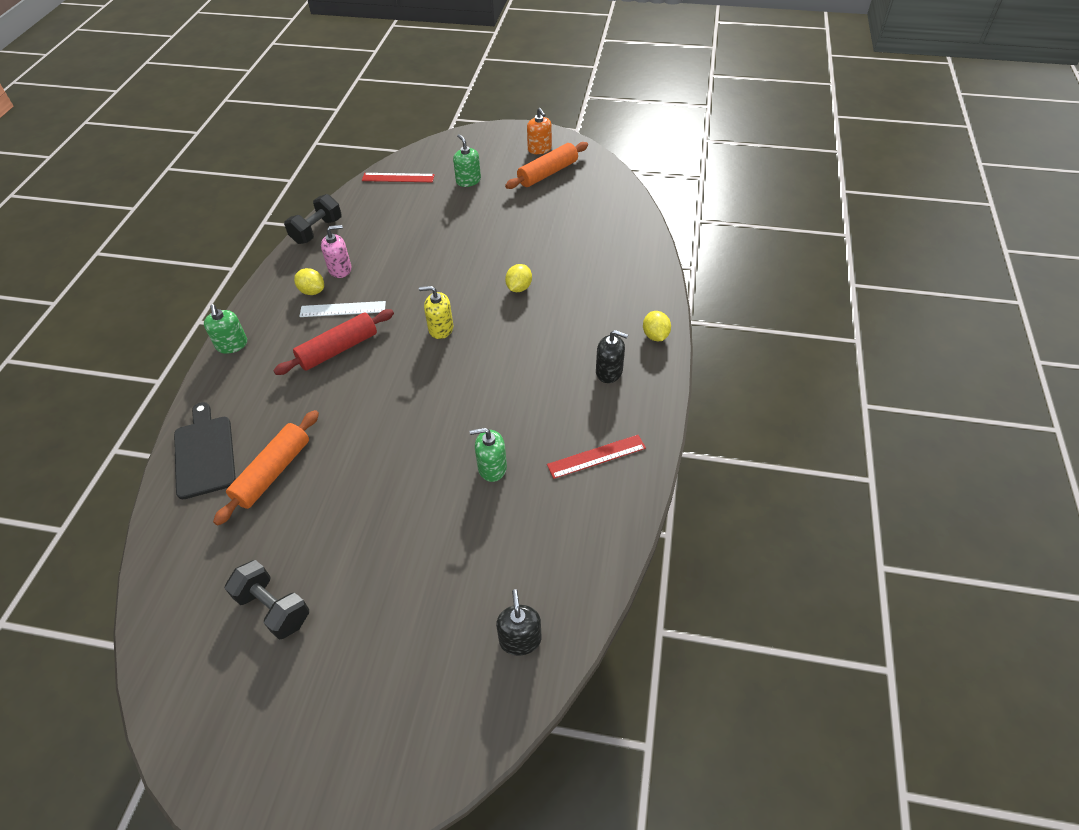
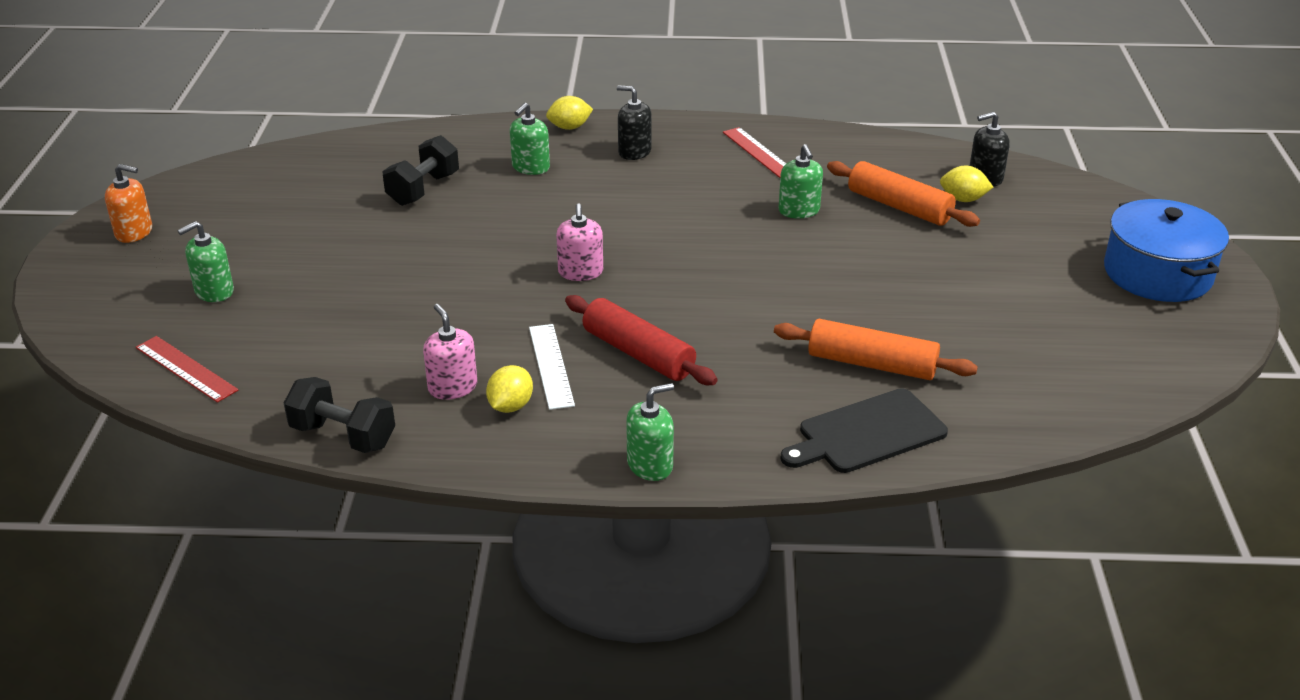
camera: 100 degrees left, 15 degrees down
black dumbbell [225,560,309,640] -> black dumbbell moved to [383,135,459,206]
red ruler [362,173,435,182] -> red ruler turned 45 degrees counterclockwise [136,336,238,403]
yellow soap dispenser [419,286,453,339] -> pink soap dispenser [556,203,603,281]
orange rolling pin [505,142,588,189] -> orange rolling pin moved to [827,161,980,227]
yellow lemon [505,264,532,292] -> yellow lemon moved to [940,166,993,202]
orange soap dispenser [527,108,552,154] -> orange soap dispenser turned 45 degrees clockwise [105,164,152,243]
black soap dispenser [596,330,628,383] -> black soap dispenser turned 75 degrees counterclockwise [617,85,652,160]
none -> green soap dispenser [510,103,550,175]
none -> blue pot [1104,199,1229,302]

